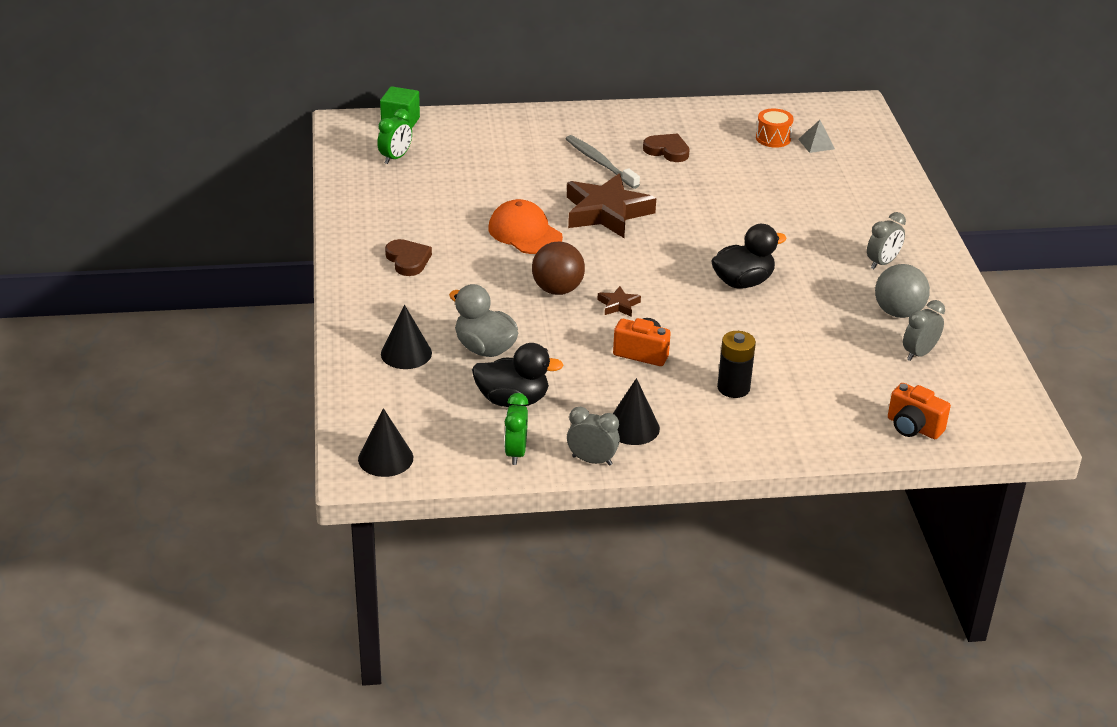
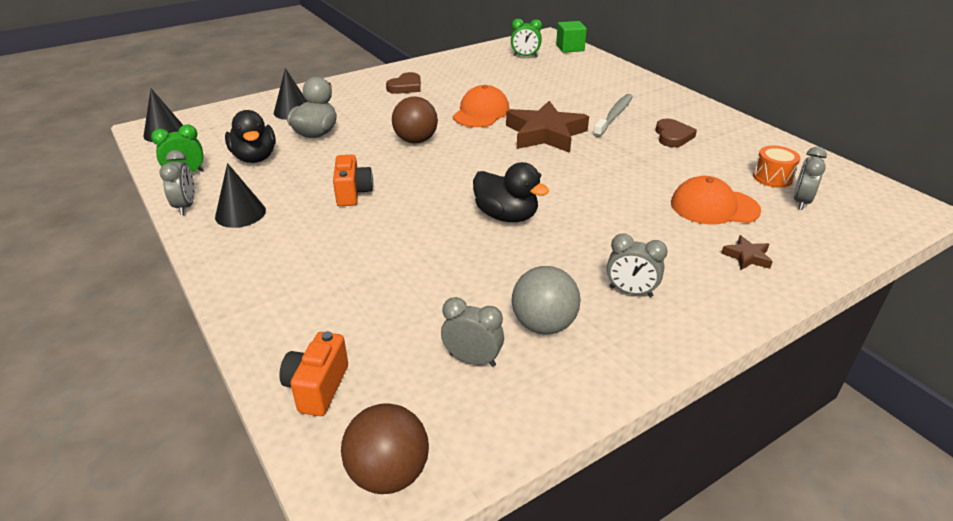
camera: 65 degrees right, 0 degrees up
brown star [597,286,641,317] -> brown star moved to [721,235,773,270]
black battery [717,331,756,398] -> none
grey pyramid [798,120,835,153] -> grey clock [794,147,827,210]
none -> brown ball [341,403,429,494]
none -> orange cap [671,176,761,225]

